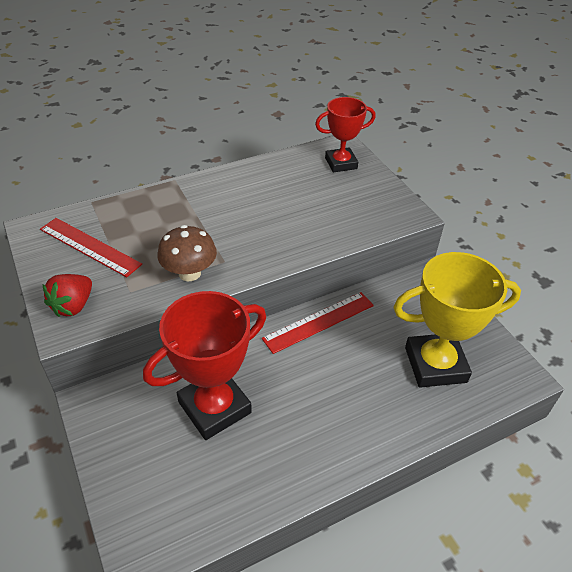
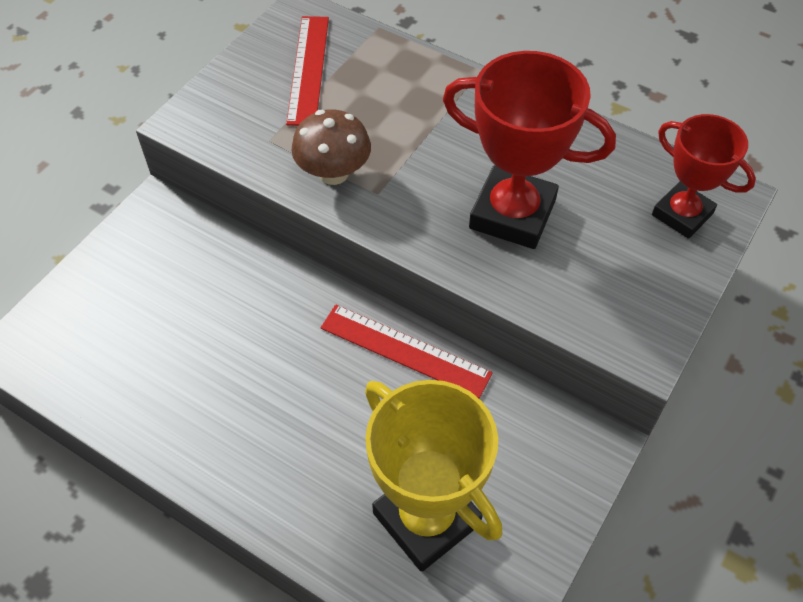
camera: 60 degrees right, 10 degrees up
red strawberry [43,274,92,317] -> none
red trophy [143,291,266,440] -> red trophy moved to [443,51,616,249]

